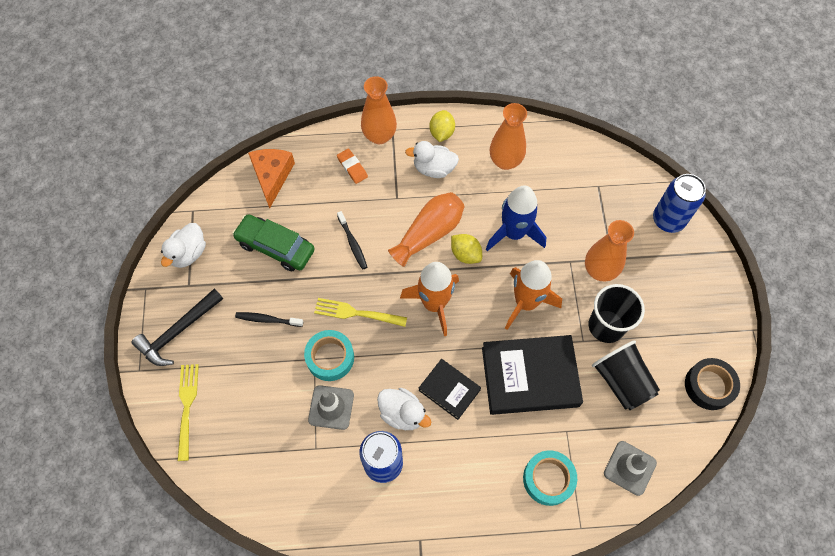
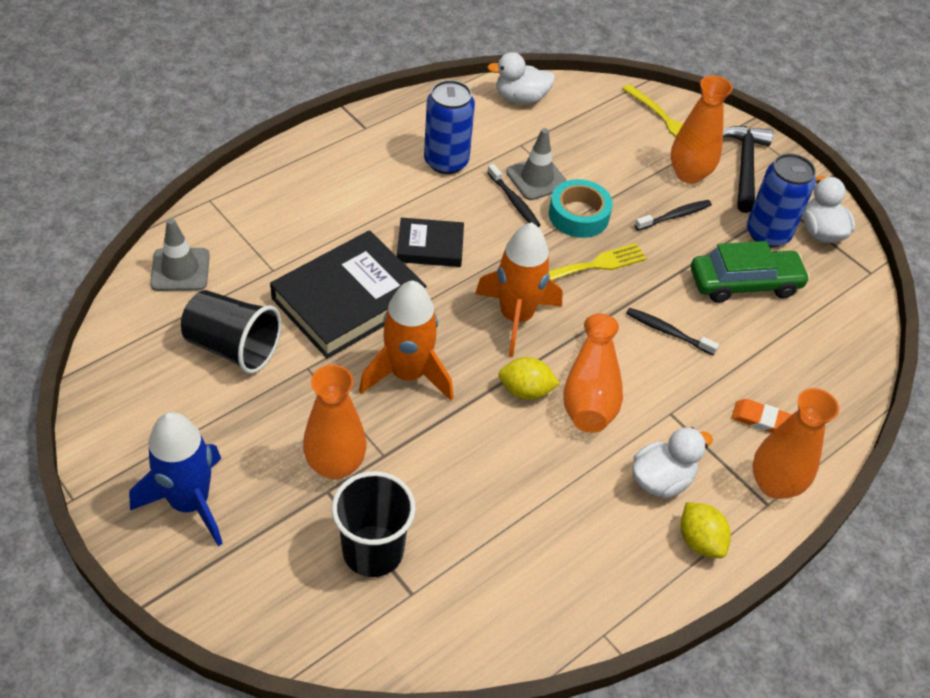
camera: 140 degrees right, 15 degrees down
orange cheese [248,149,295,209] -> none
white duck [377,388,431,430] -> white duck moved to [487,52,555,104]
blue rocket [486,186,546,251] -> blue rocket moved to [129,412,223,546]
orange vase [490,103,527,170] -> orange vase moved to [671,75,733,184]
turquoise tape [523,450,577,506] -> none
black cup [589,284,645,343] -> black cup moved to [332,471,416,577]
blue can [653,174,706,233] -> blue can moved to [747,153,816,247]
black tape [685,358,740,410] -> none
none -> black toothbrush [487,164,540,227]

